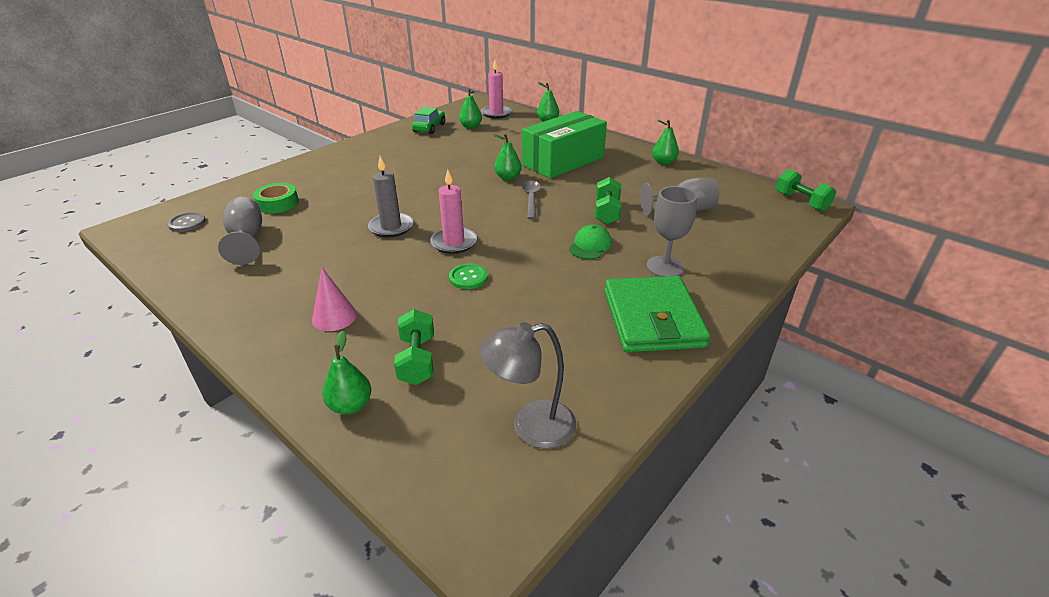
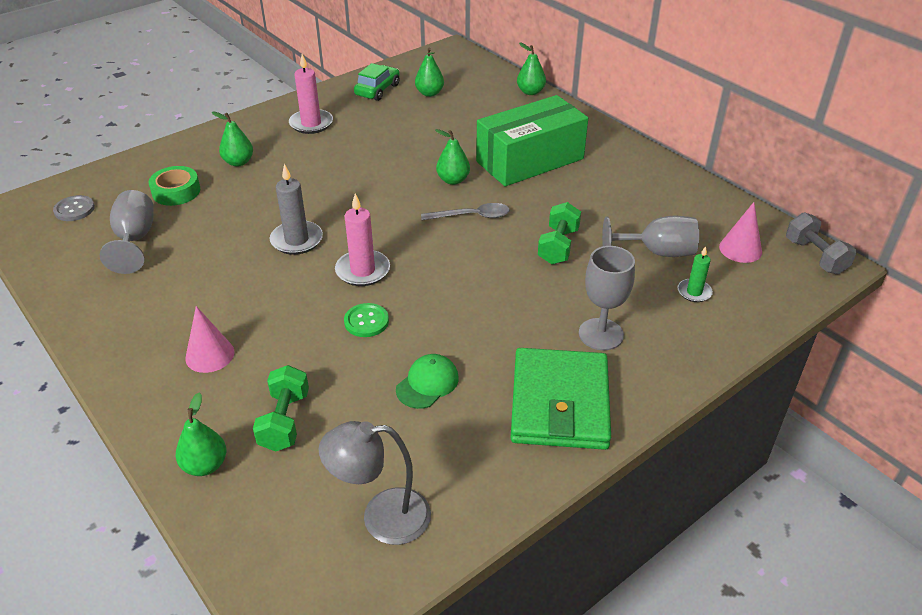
camera: 10 degrees right, 5 degrees up
pink candle [481,60,512,119] -> pink candle moved to [289,54,333,134]
grey spoon [522,181,541,219] -> grey spoon turned 75 degrees clockwise [421,203,510,221]
green cap [569,224,612,259] -> green cap moved to [396,354,459,409]
green pear [652,120,679,165] -> green pear moved to [212,112,253,167]
green dumbbell [776,169,836,211] -> grey dumbbell [786,212,857,275]
none -> green candle [677,246,713,302]
none -> pink cone [719,202,762,263]

